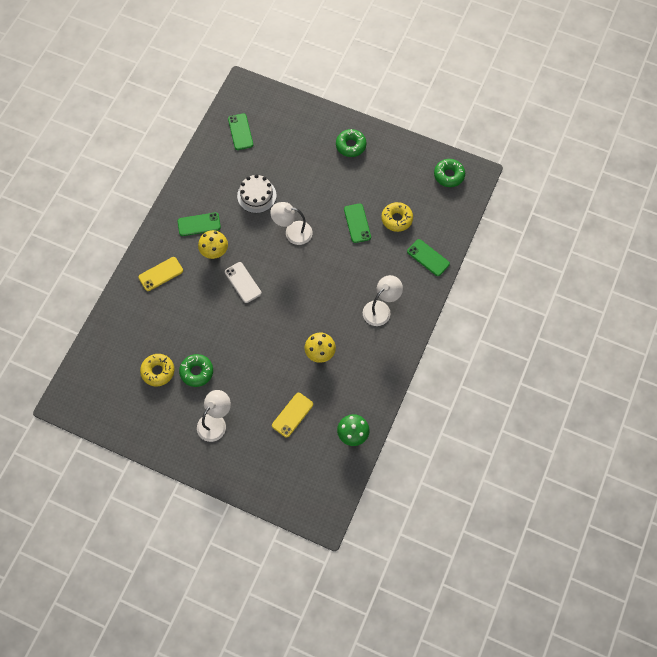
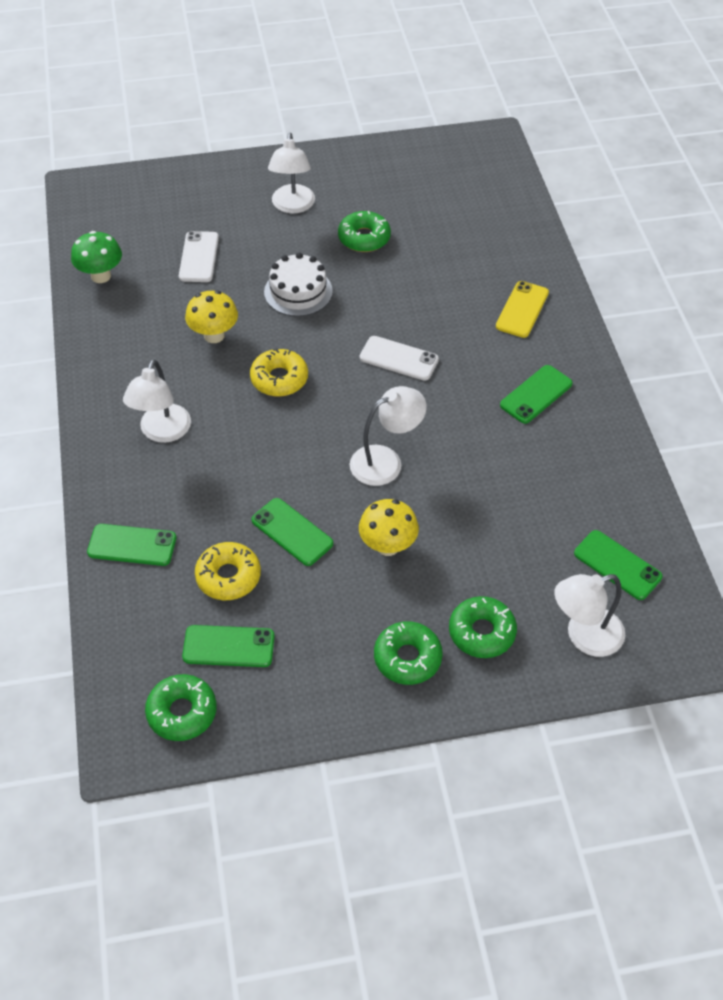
camera: 145 degrees right, 15 degrees down
yellow donut [140,354,174,386] -> yellow donut moved to [250,348,308,397]
yellow mushroom [198,230,228,259] -> yellow mushroom moved to [359,499,419,556]
white cake [237,174,277,213] -> white cake moved to [264,253,333,317]
yellow phone [272,393,313,437] -> white phone [179,231,219,282]
none -> green phone [182,625,275,667]
none -> green donut [449,596,517,658]
none -> white lamp [554,574,625,657]

